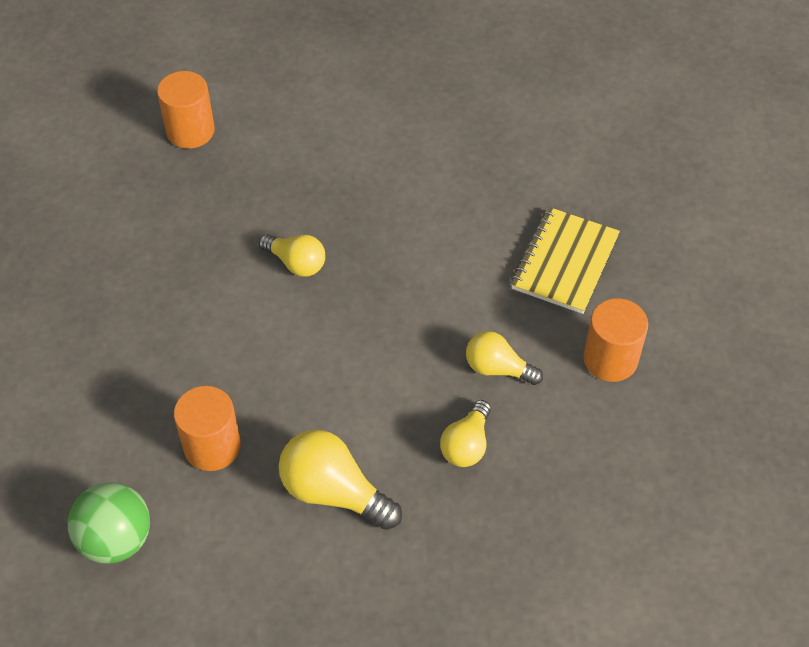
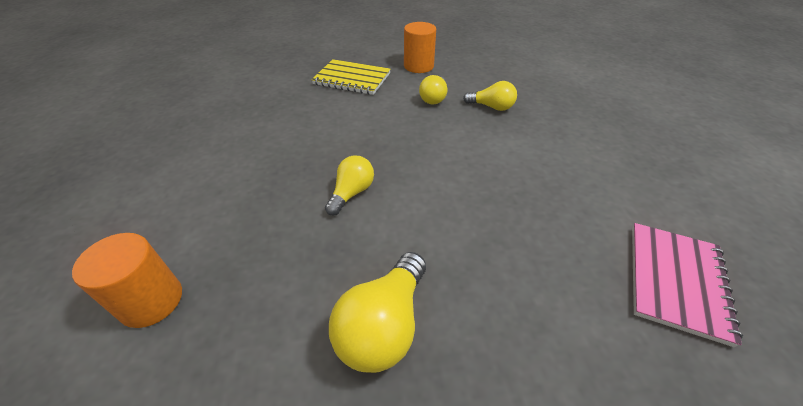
camera: 95 degrees left, 10 degrees down
green ball [68,482,150,564] -> pink notebook [632,223,743,347]
orange cylinder [174,386,241,471] -> none
yellow light bulb [279,430,402,530] -> yellow light bulb moved to [329,252,426,373]

